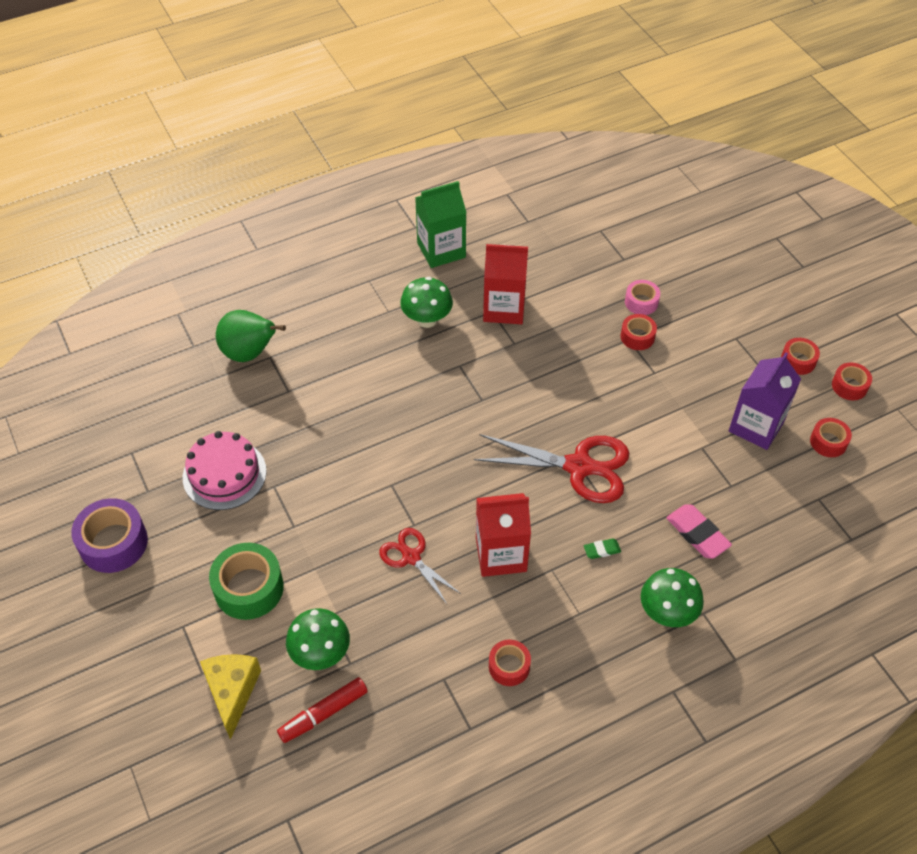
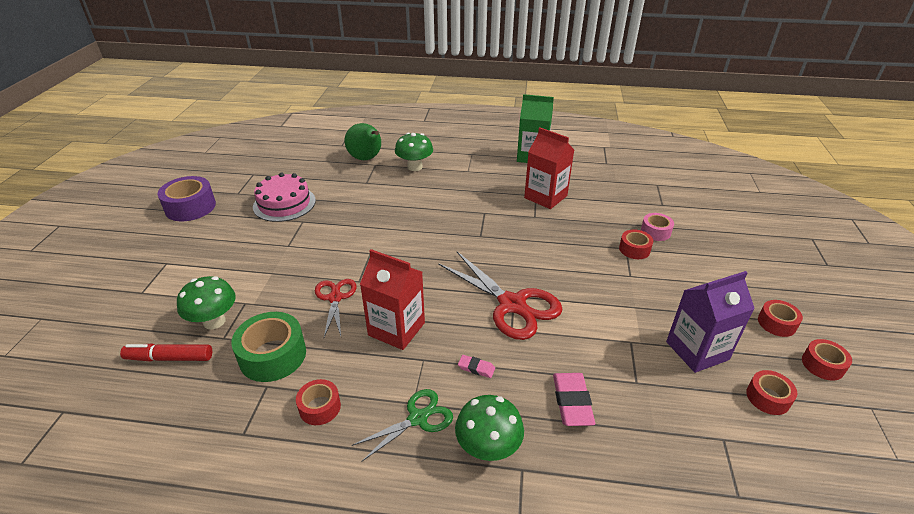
camera: 35 degrees right, 15 degrees down
yellow cheese [200,654,261,740] -> none
green tape [209,543,284,620] -> green tape moved to [231,312,306,382]
green mushroom [400,277,453,328] -> green mushroom moved to [395,133,433,171]
green eraser [584,539,621,559] -> pink eraser [458,355,495,378]
none -> green scissors [352,389,453,462]

